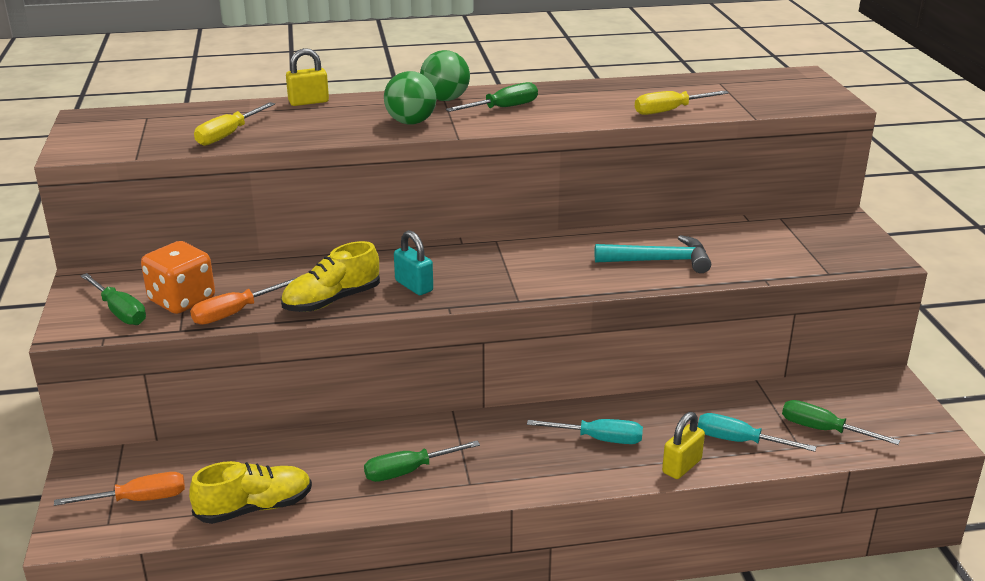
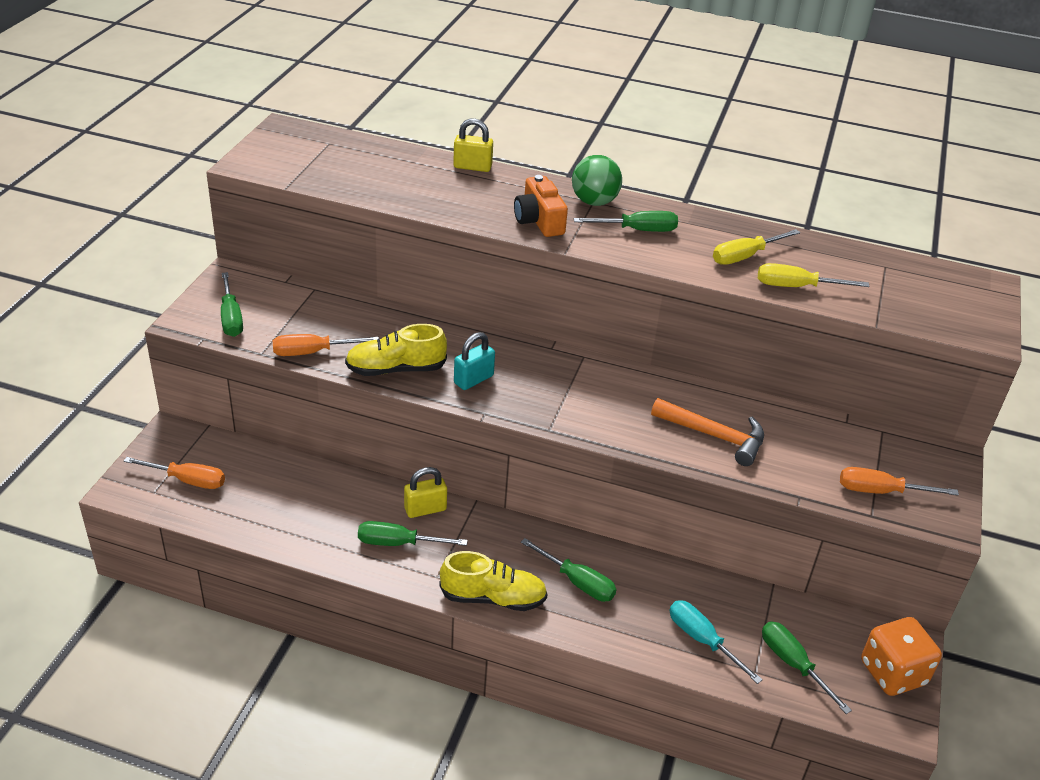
camera: 25 degrees right, 10 degrees up
orange dice [141,241,215,314] -> orange dice moved to [861,617,942,696]
yellow shoe [189,461,312,524] -> yellow shoe moved to [439,551,548,611]
yellow screwdriver [194,102,275,146] -> yellow screwdriver moved to [713,229,800,265]
green ball [384,71,437,125] -> orange camera [514,175,568,237]
turquoise padlock [394,230,433,295] -> turquoise padlock turned 60 degrees clockwise [454,332,495,390]
turquoise screwdriver [527,419,643,444] -> green screwdriver [521,538,616,602]
turquoise hammer [595,235,711,273] -> orange hammer [651,398,764,466]
yellow padlock [662,412,705,479] -> yellow padlock moved to [404,467,447,518]
none -> orange screwdriver [840,467,959,496]

